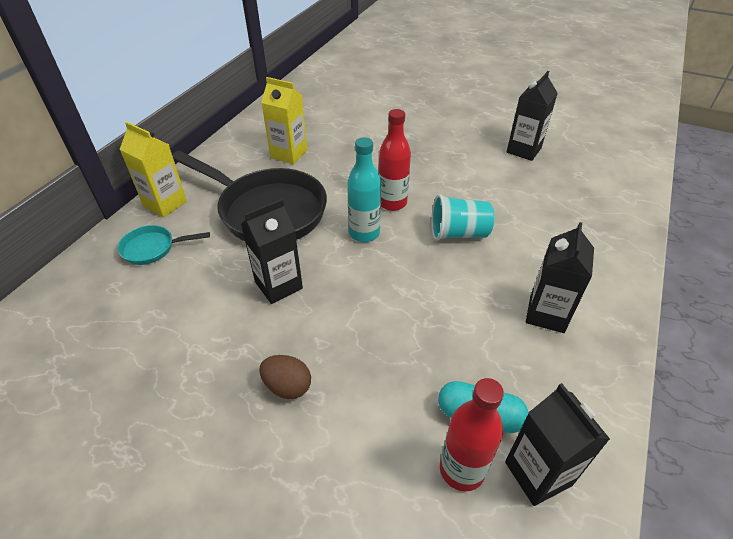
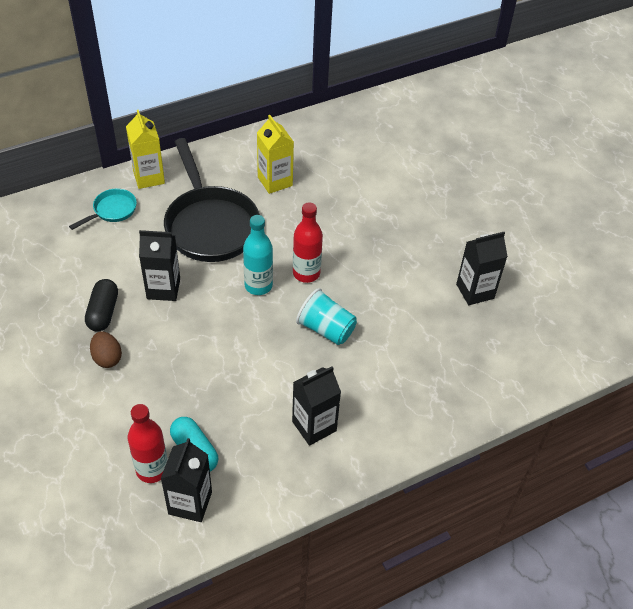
camera: 35 degrees right, 5 degrees up
turquoise pan [117,225,210,265] -> turquoise pan turned 105 degrees clockwise [69,188,137,230]
none -> black capsule [85,279,118,332]

